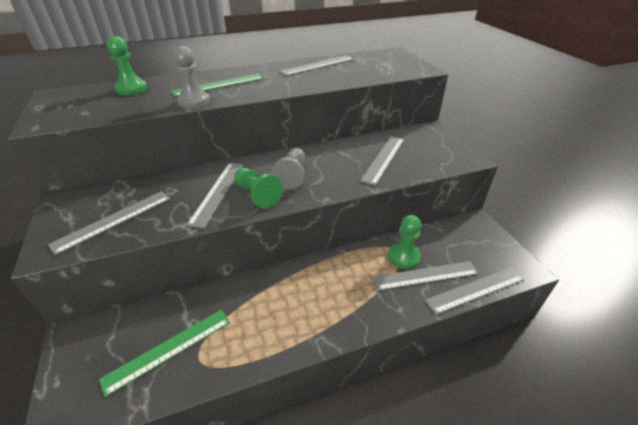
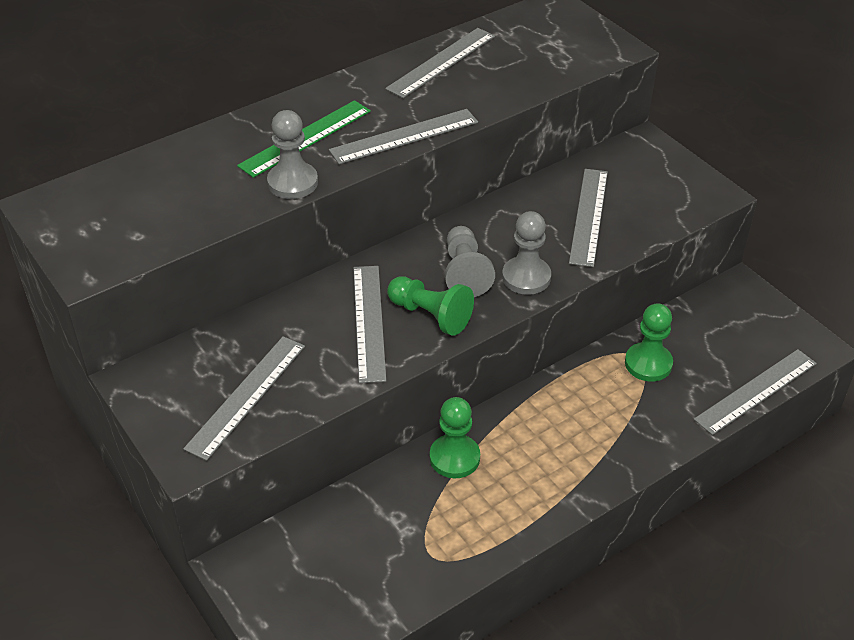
camera: 15 degrees left, 5 degrees up
green ruler [99,310,230,397] -> none
green pawn [107,36,147,95] -> green pawn moved to [430,397,480,478]
grey ruler [373,261,478,291] -> grey ruler moved to [329,109,478,164]
none -> grey pawn [502,211,551,295]

